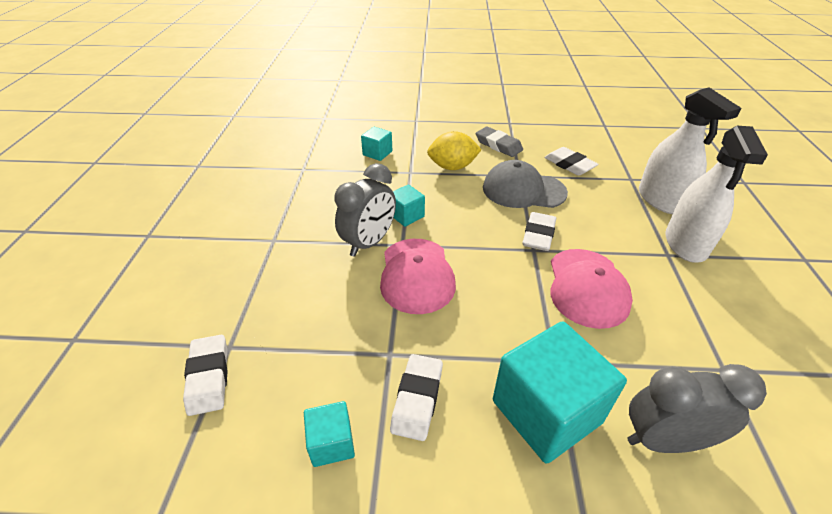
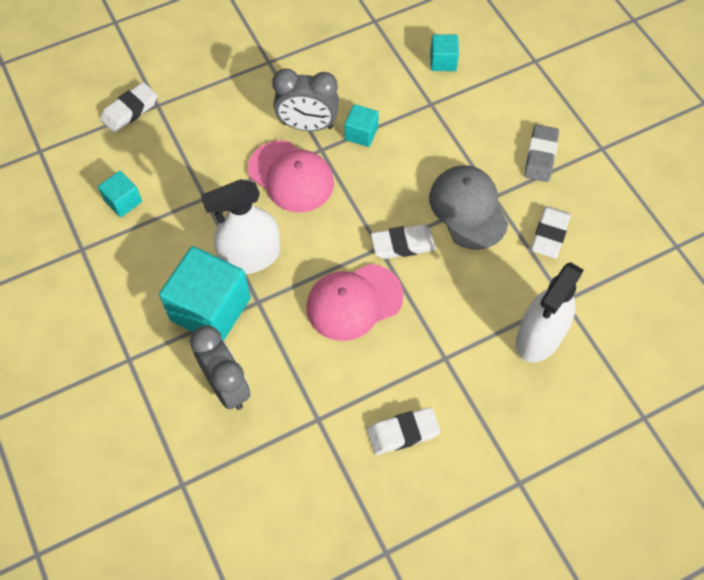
camera: 60 degrees right, 20 degrees up
pink cap [380,239,456,314] -> pink cap turned 105 degrees counterclockwise [248,140,334,212]
white eraser [390,354,443,441] -> white eraser moved to [367,407,441,455]
yellow lemon [427,131,482,170] -> none
white spray bottle [666,126,768,263] -> white spray bottle moved to [201,179,280,274]

